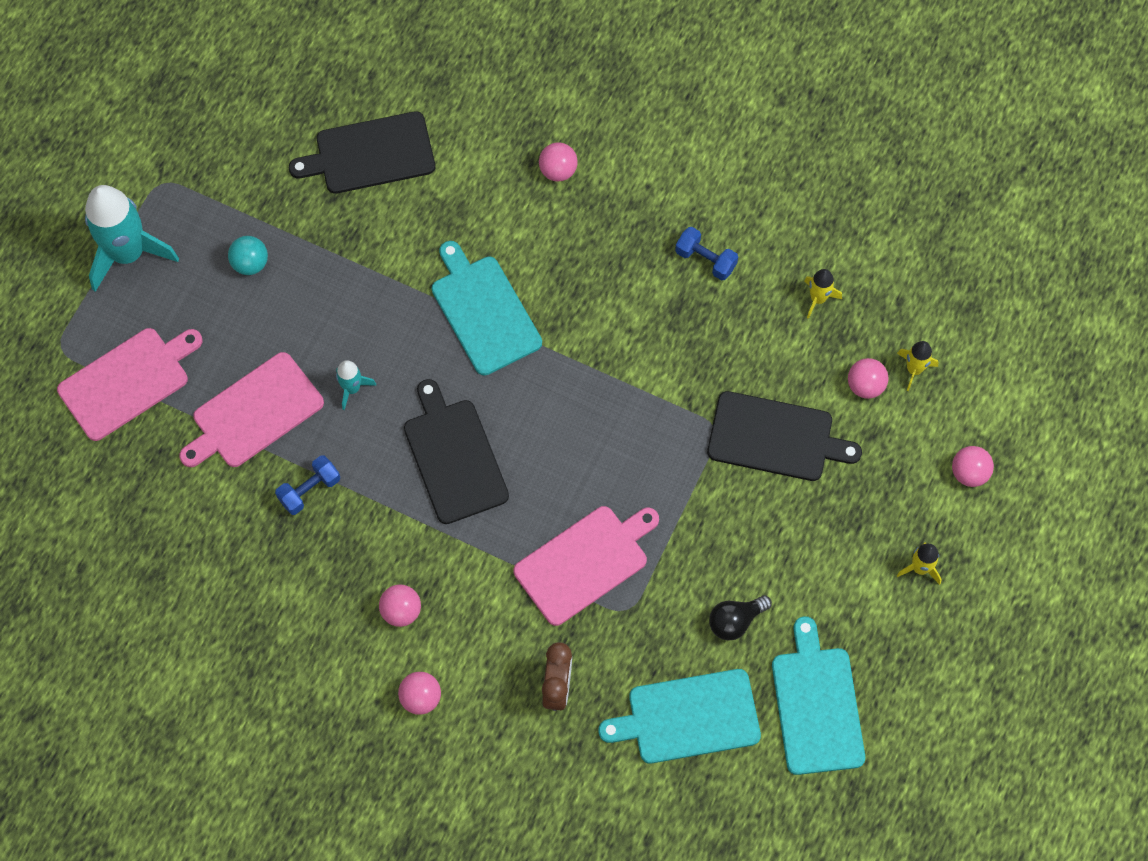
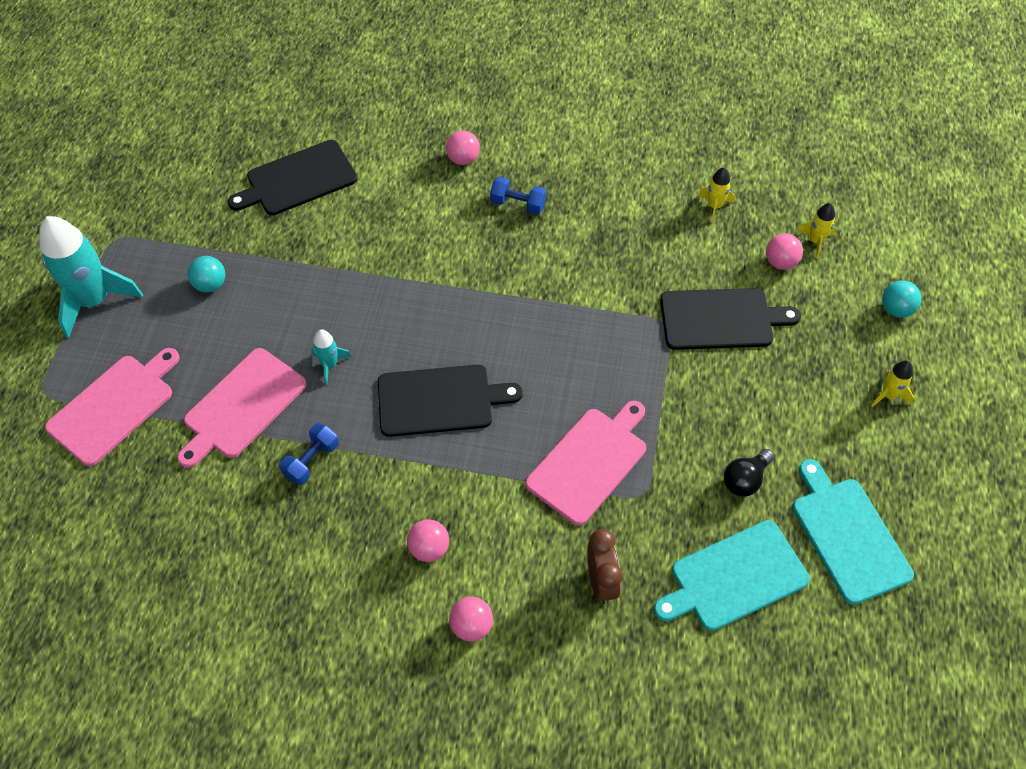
camera: 15 degrees left, 10 degrees down
black cutting board [404,379,509,524] -> black cutting board turned 120 degrees clockwise [378,365,523,437]
turquoise cutting board [432,241,542,375] -> none
blue dumbbell [675,227,738,281] -> blue dumbbell moved to [490,177,546,215]
pink ball [952,446,994,487] -> turquoise ball [882,280,921,318]

